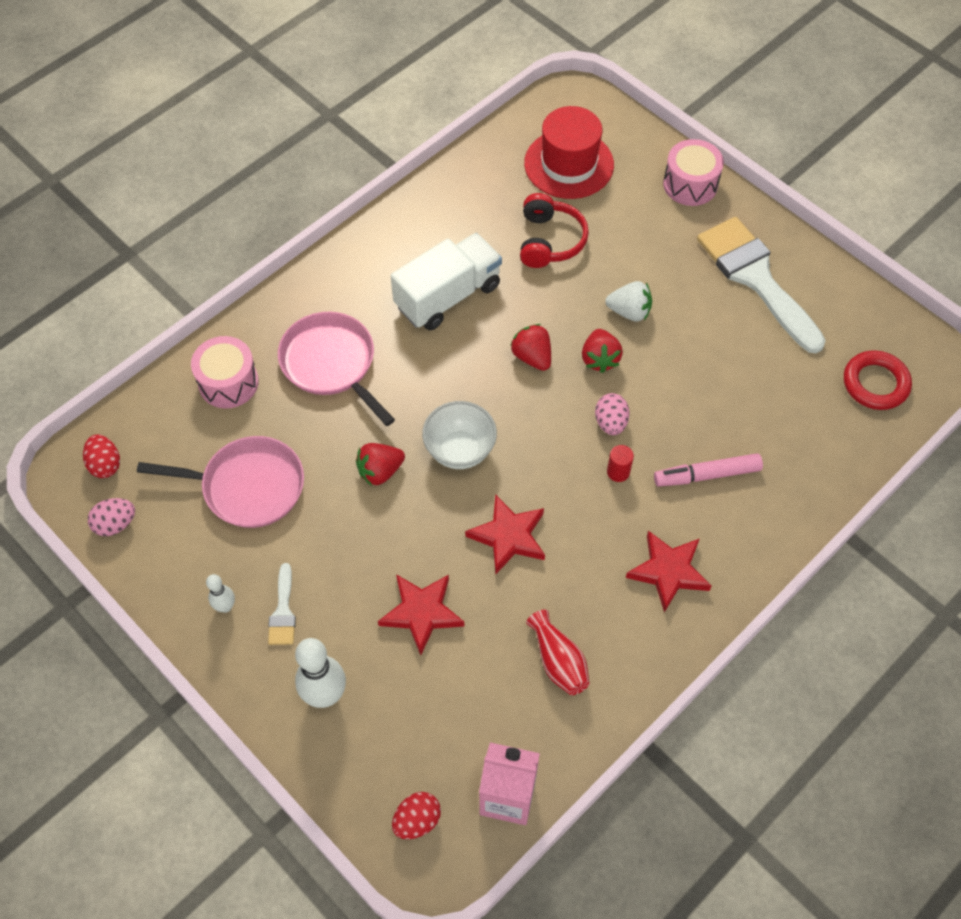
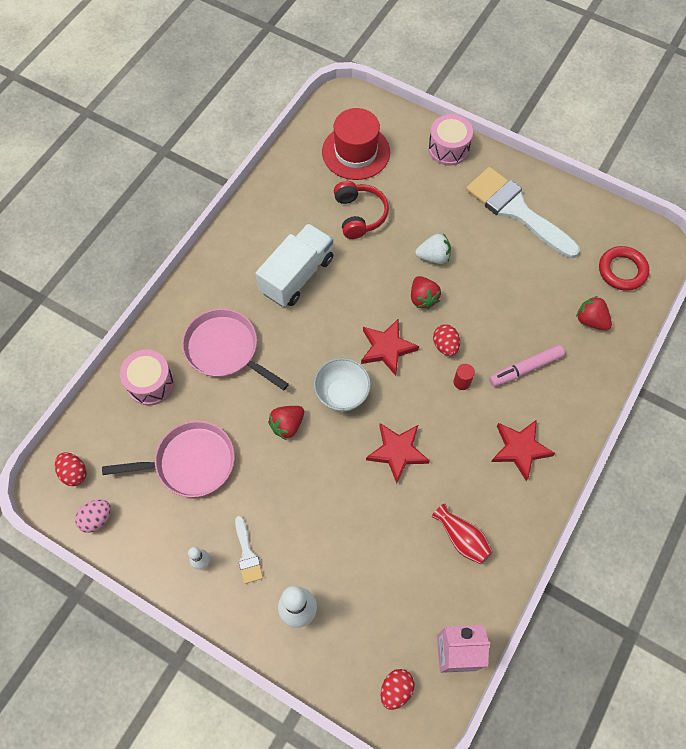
camera: 15 degrees left, 5 degrees up
red star [378,574,464,655] -> red star moved to [361,319,419,376]
red strawberry [510,324,551,371] -> red strawberry moved to [576,296,612,331]
pink egg [595,393,630,435] -> red egg [433,324,460,356]

